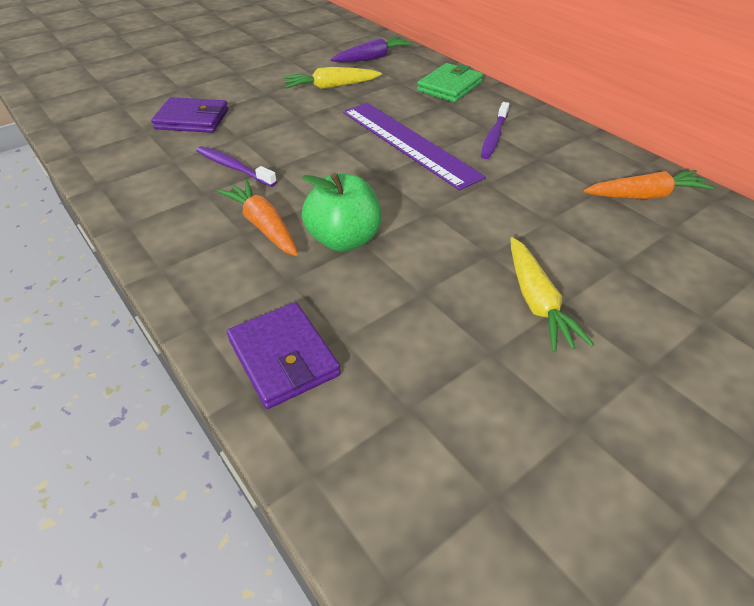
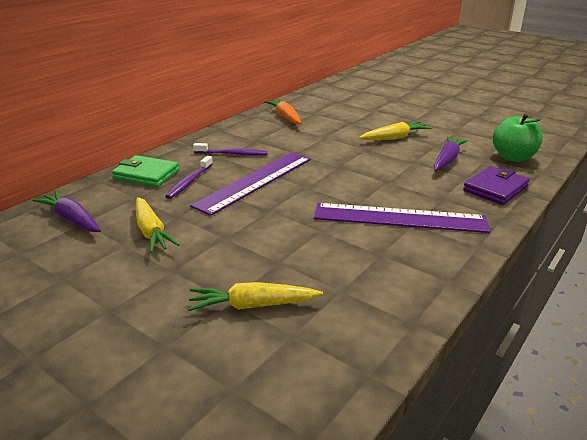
camera: 105 degrees left, 15 degrees down
purple wallet [151,97,228,133] -> yellow carrot [188,282,323,311]
purple toothbrush [197,146,277,187] -> purple toothbrush moved to [165,156,213,199]
orange carrot [217,180,298,256] -> purple ruler [314,203,490,233]
green apple [302,173,382,252] -> green apple moved to [493,114,543,162]
none -> purple carrot [433,136,468,171]

